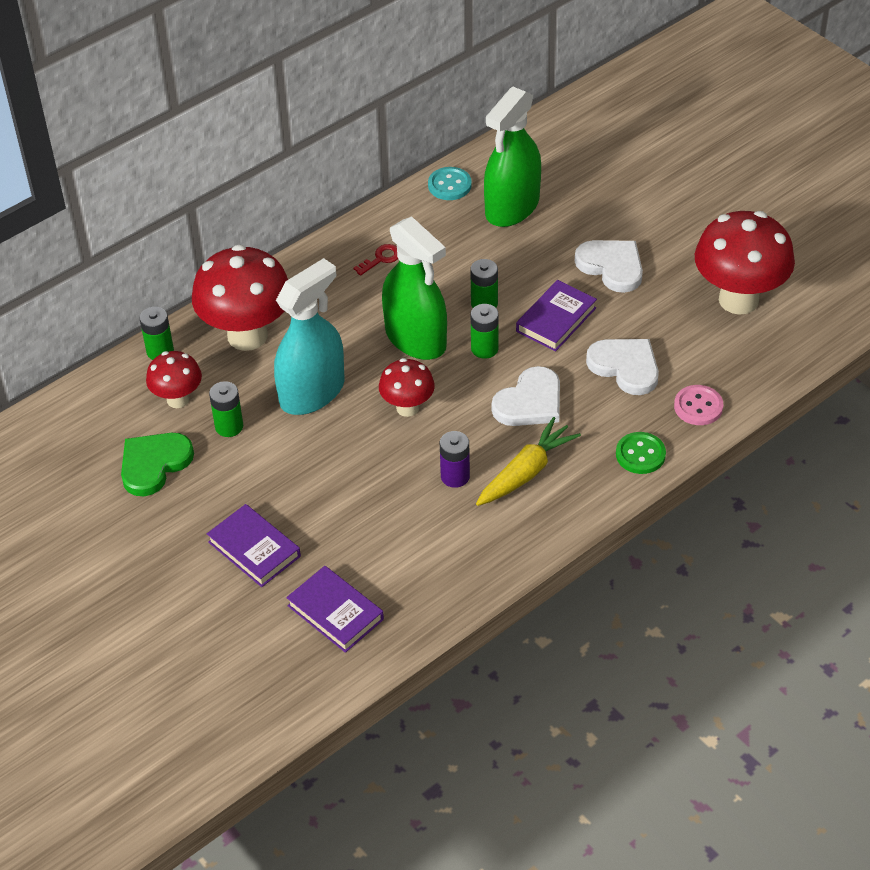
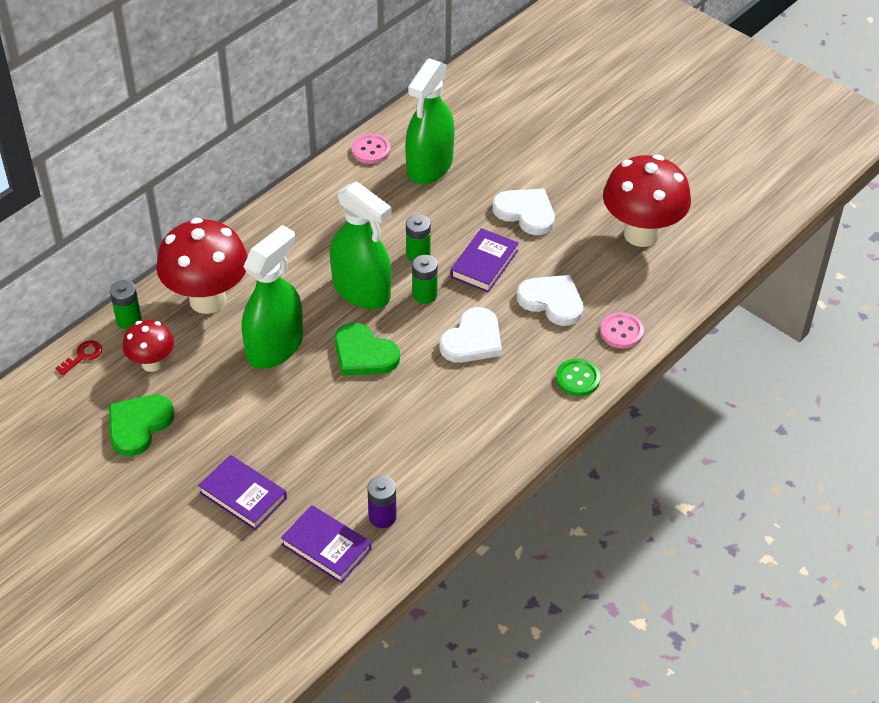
camera: 10 degrees left, 0 degrees up
green battery [209,381,243,437] -> none
turquoise spray bottle [274,258,345,415] -> green spray bottle [242,225,303,369]
red key [353,244,398,276] -> red key moved to [56,340,102,375]
red mushroom [379,358,435,417] -> green heart [335,322,400,376]
turquoise button [428,167,472,200] -> pink button [351,134,391,164]
purple battery [440,431,470,488] -> purple battery moved to [367,476,397,528]
yellow carrot [476,417,581,506] -> none

